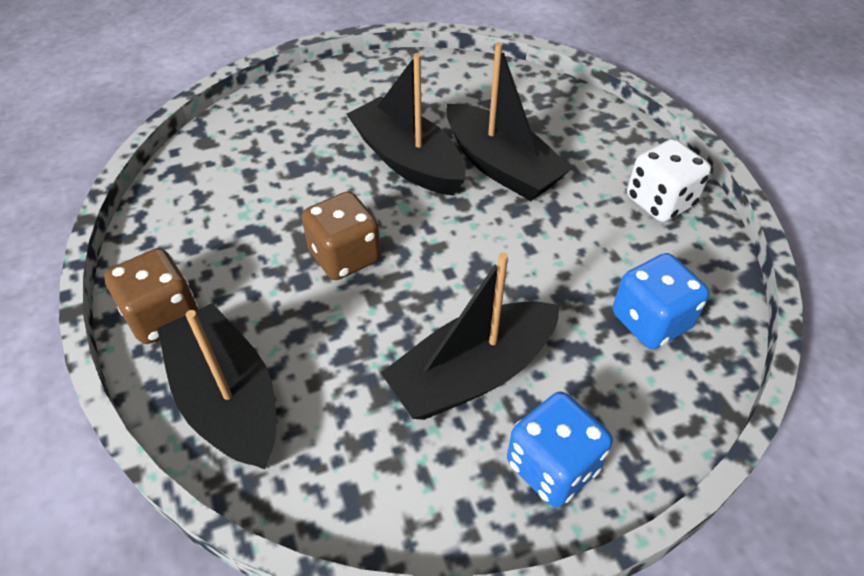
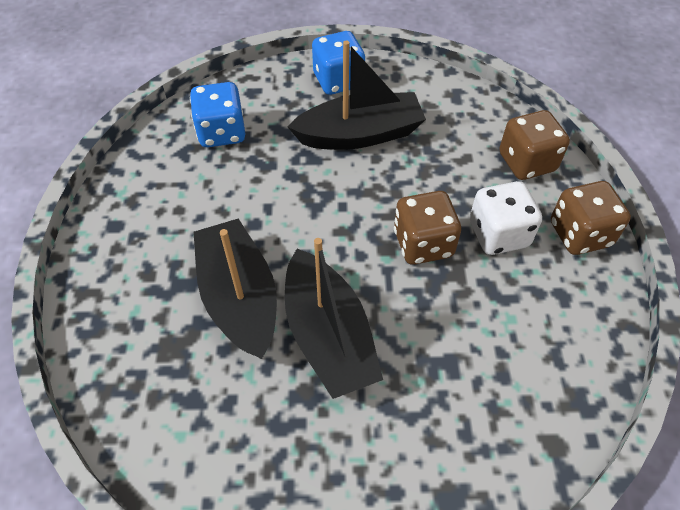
camera: 160 degrees left, 5 degrees up
black boat [157,303,276,469] -> brown dice [499,110,570,180]
white dice [627,139,711,222] -> white dice moved to [470,181,542,255]

